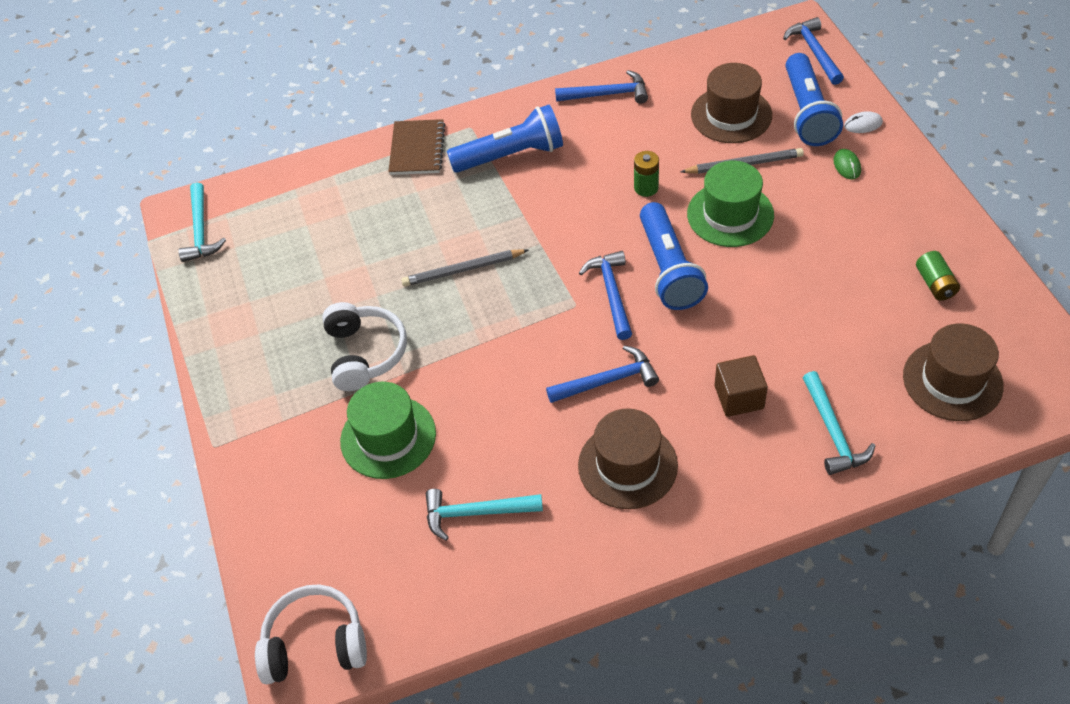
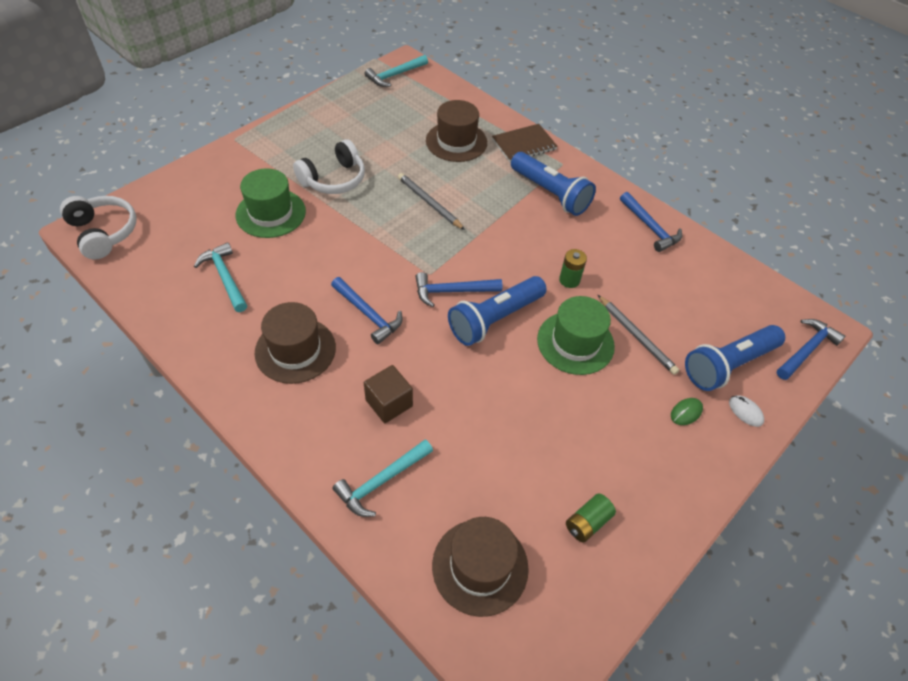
camera: 55 degrees right, 0 degrees up
blue hammer [579,251,632,340] -> blue hammer turned 150 degrees counterclockwise [415,272,503,307]
brown hat [691,63,772,143] -> brown hat moved to [426,100,487,162]

